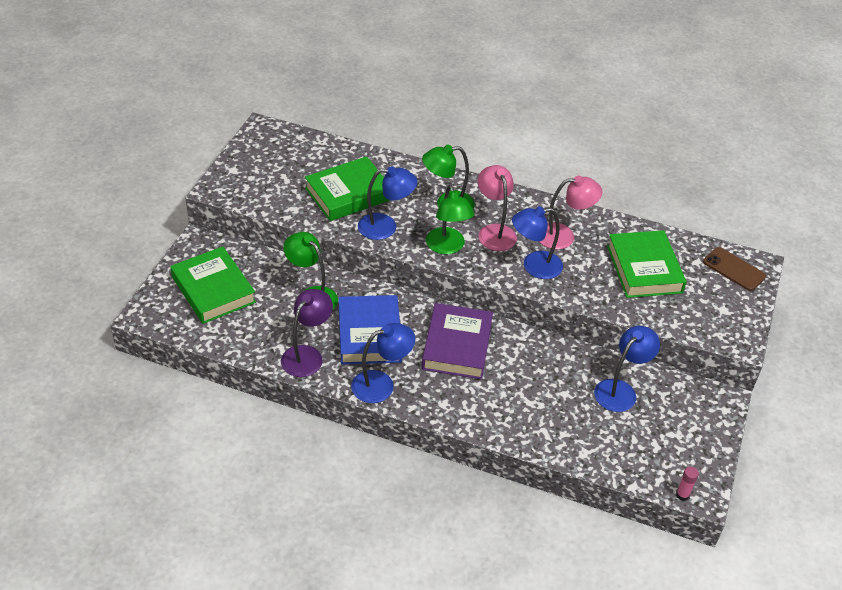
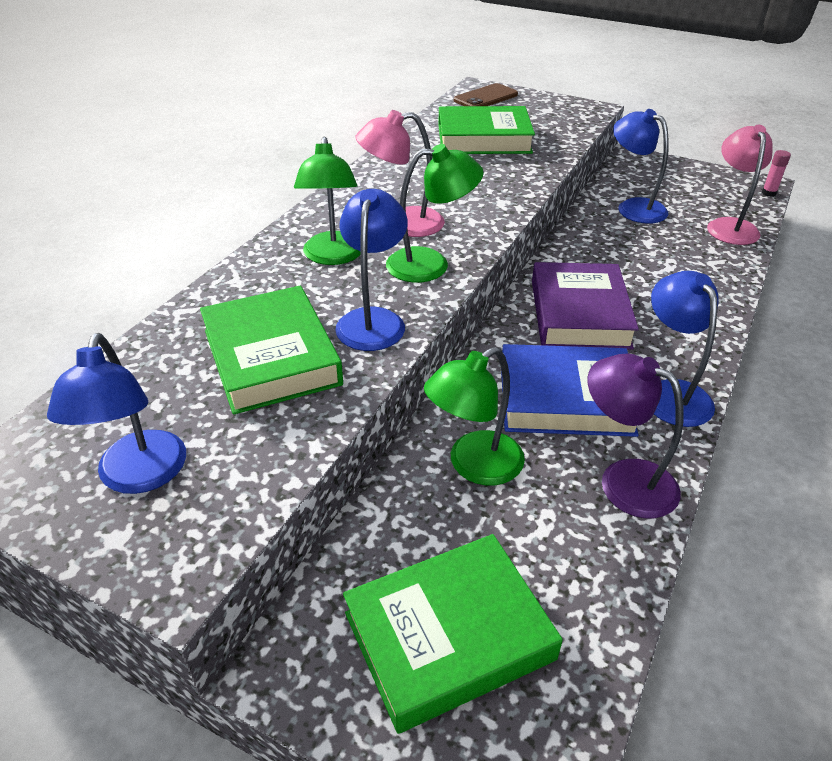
camera: 80 degrees left, 5 degrees down
purple book [422,303,493,379] -> purple book turned 75 degrees clockwise [532,262,639,349]
blue lamp [512,206,563,279] -> blue lamp moved to [47,333,186,494]
pink lamp [539,176,602,249] -> pink lamp moved to [707,125,773,245]

